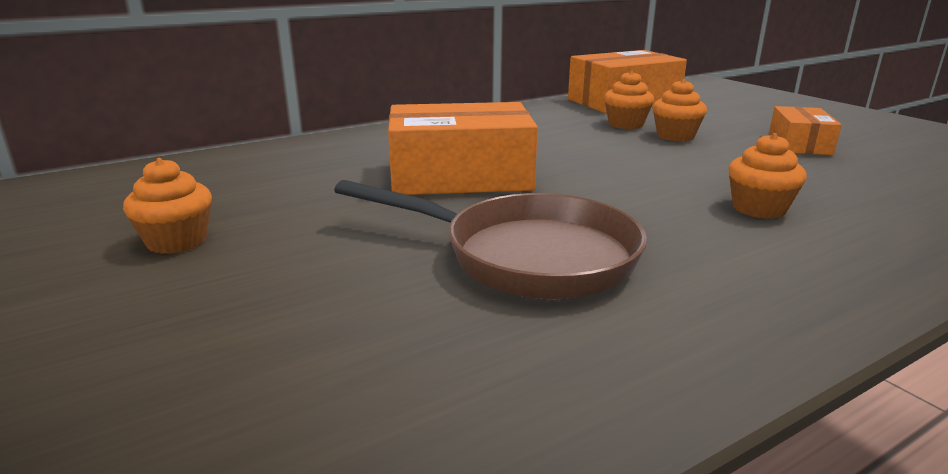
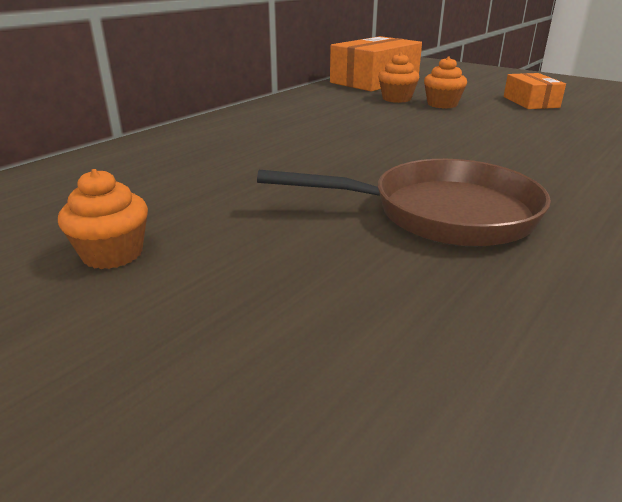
camera: 20 degrees left, 5 degrees up
orange box [388,102,538,195] -> none
orange cupcake [728,133,807,219] -> none

